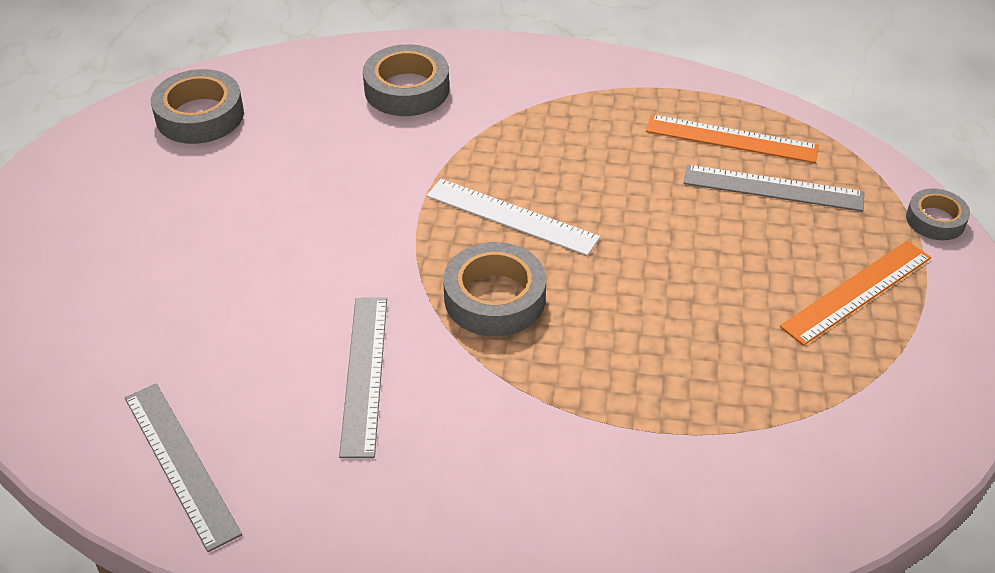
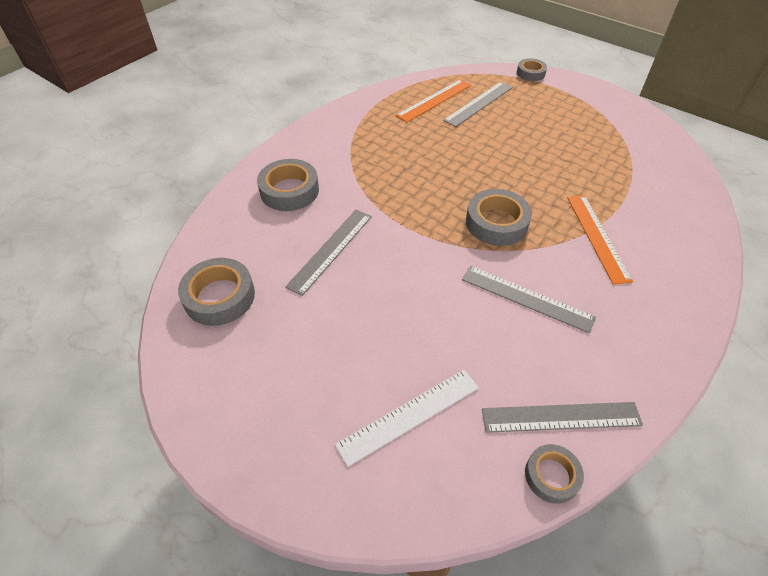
camera: 60 degrees left, 5 degrees up
white ruler [427,179,600,256] -> white ruler moved to [335,370,479,467]
orange ruler [780,241,931,346] -> orange ruler moved to [567,195,633,285]
none -> grey ruler [285,210,372,296]
none -> grey tape [525,444,584,504]

